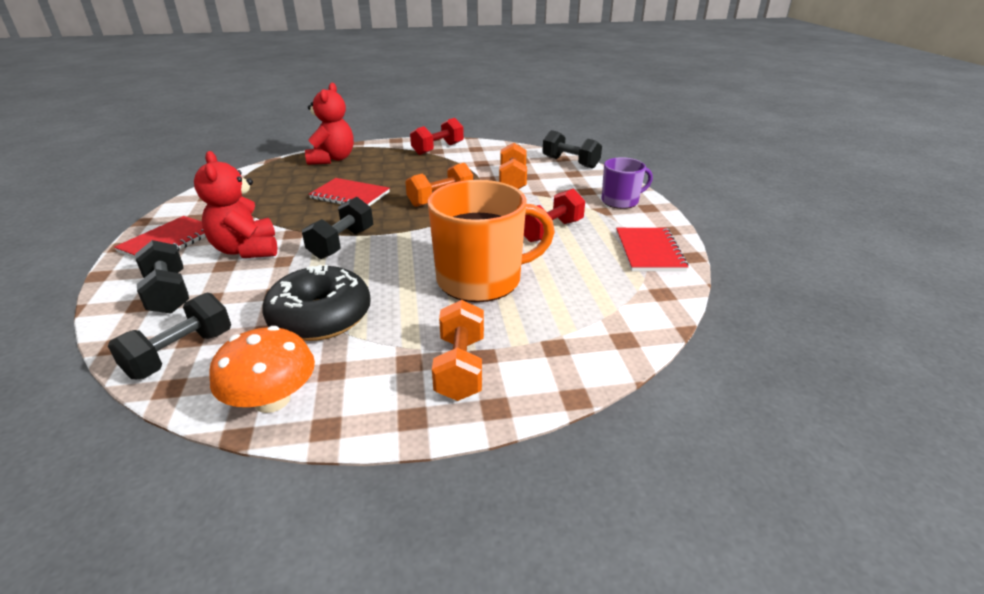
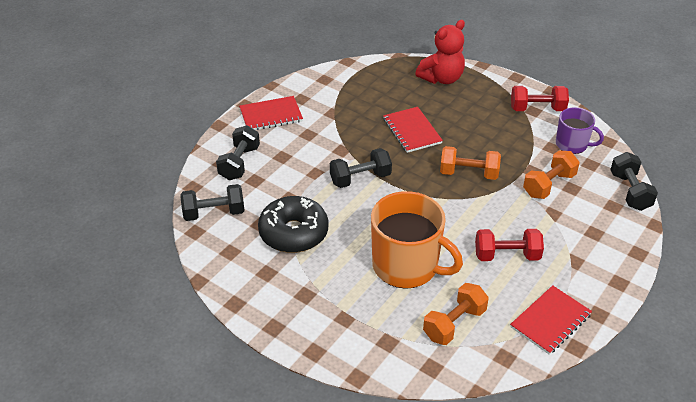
camera: 45 degrees right, 10 degrees up
red teddy bear [194,151,277,258] -> none
orange mushroom [210,326,315,413] -> none
orange dumbbell [432,300,484,401] -> orange dumbbell moved to [423,283,489,345]
purple mug [601,157,653,209] -> purple mug moved to [556,107,604,154]

